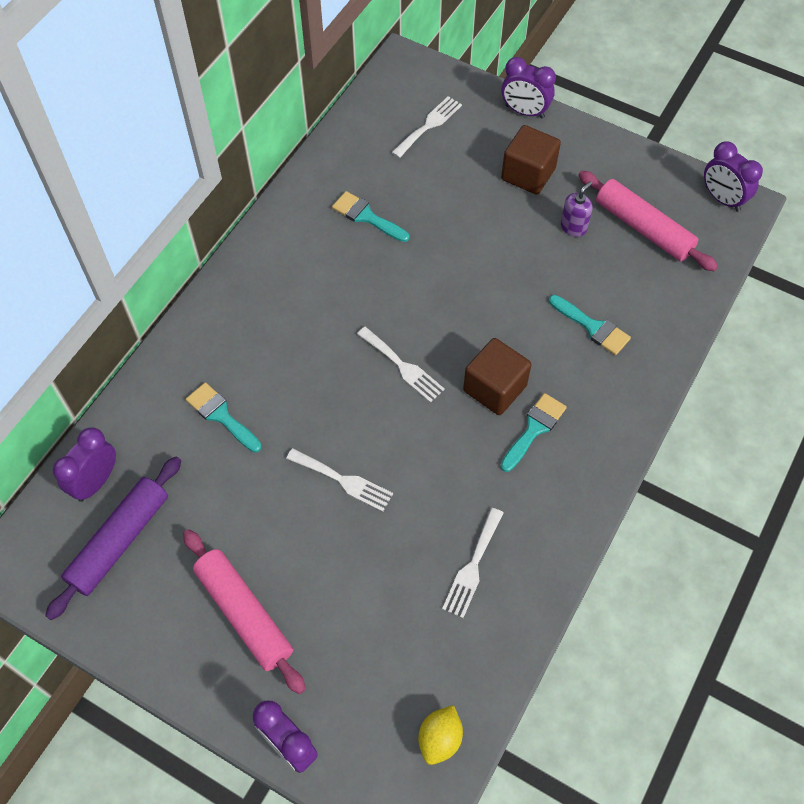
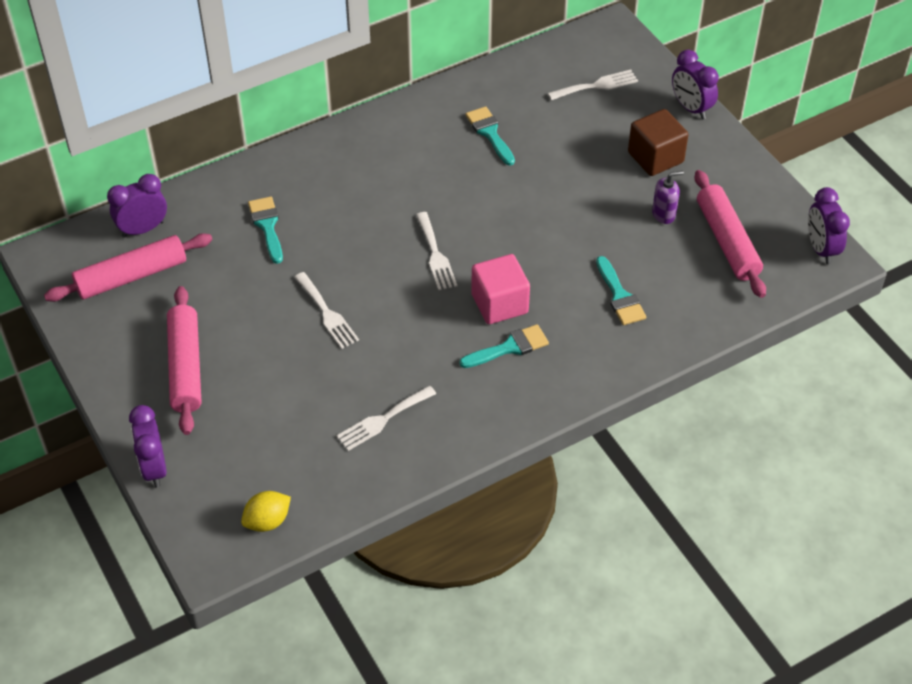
camera: 30 degrees right, 10 degrees down
purple rolling pin [45,456,181,620] -> pink rolling pin [44,233,212,302]
brown cube [463,338,531,415] -> pink cube [471,254,530,324]

